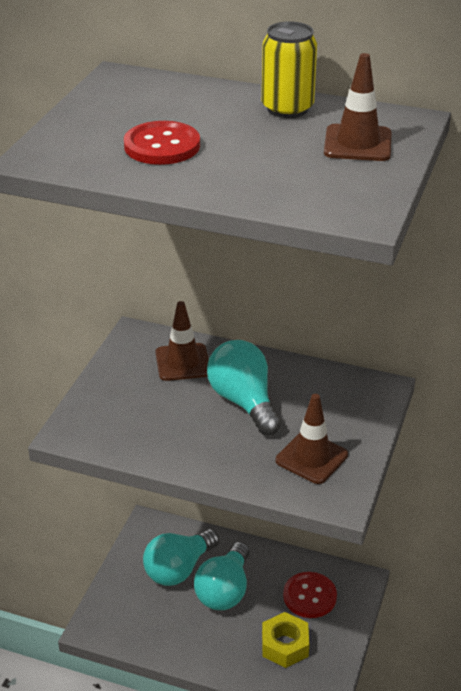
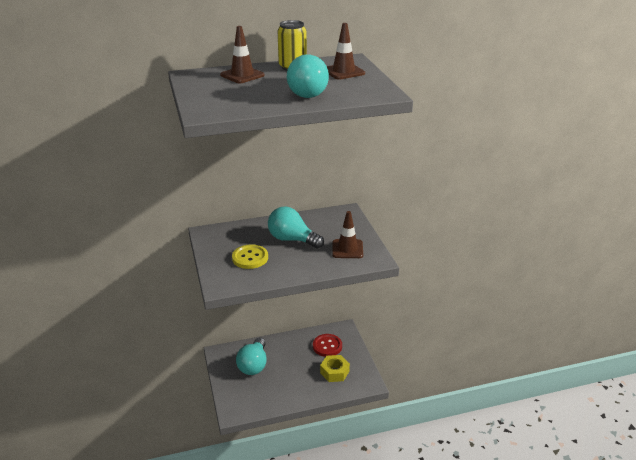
camera: 35 degrees left, 5 degrees down
red button [124,121,200,165] -> none
brown traffic cone [155,301,209,381] -> brown traffic cone moved to [220,26,265,83]
turquoise light bulb [194,542,250,610] -> turquoise light bulb moved to [287,54,329,98]
none -> yellow button [232,244,268,269]

